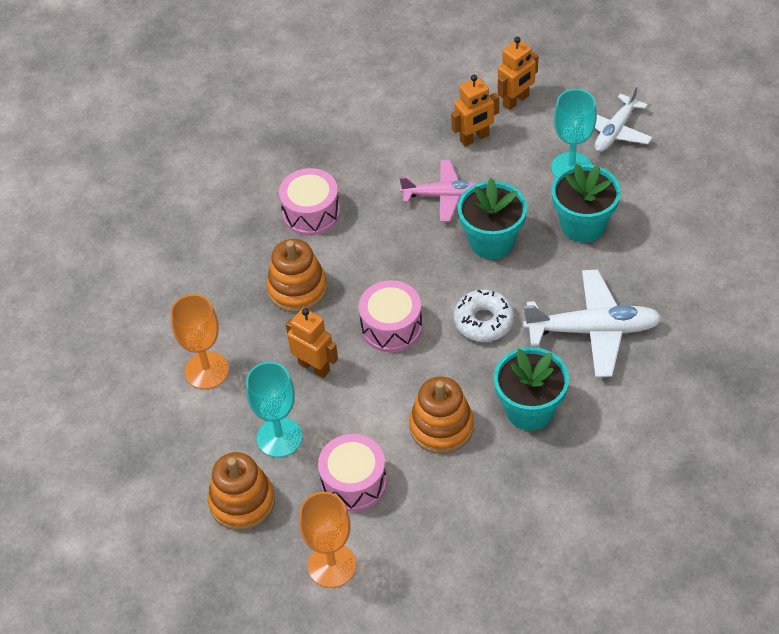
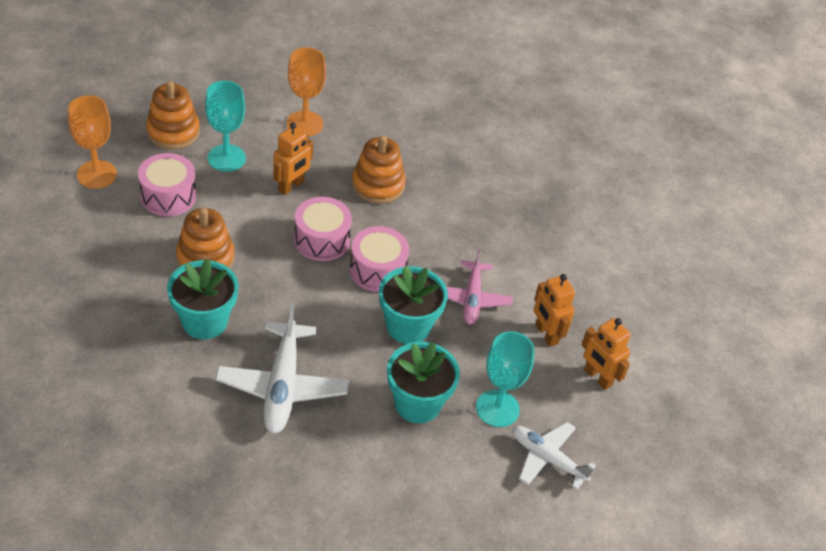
camera: 85 degrees right, 5 degrees down
pink drum [279,168,340,236] -> pink drum moved to [350,226,409,292]
white donut [453,289,514,342] -> none

